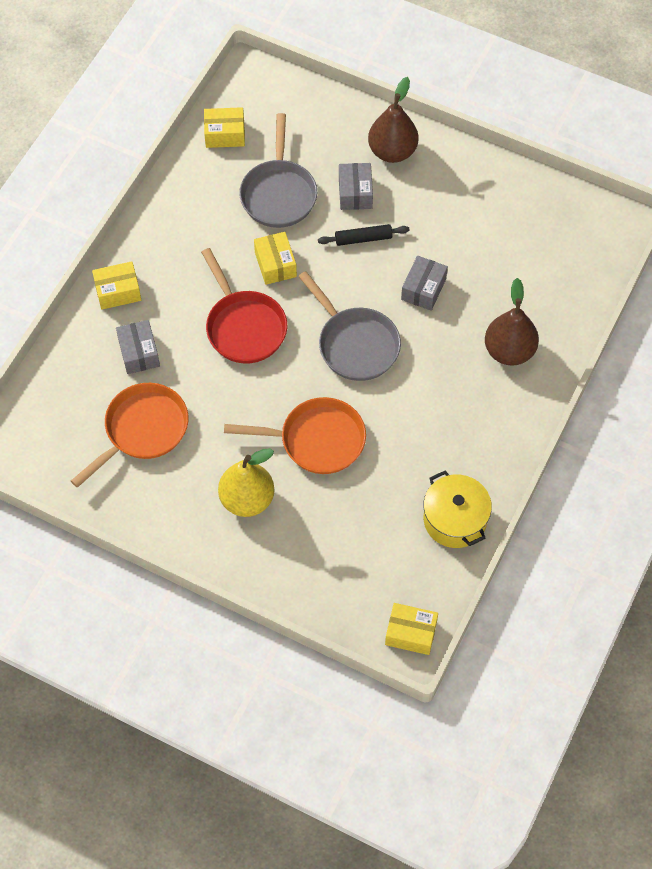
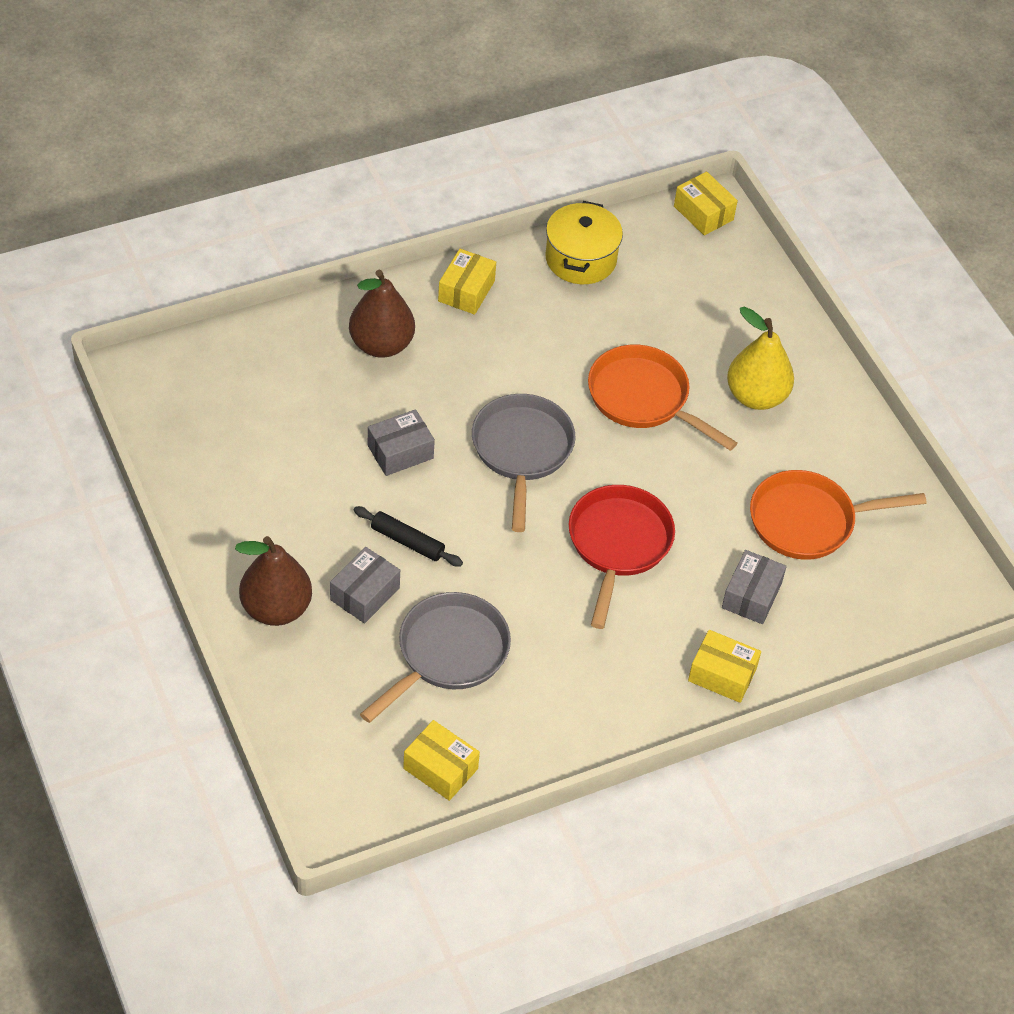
camera: 145 degrees left, 10 degrees down
yellow box [254,232,297,285] -> yellow box moved to [438,249,496,315]

